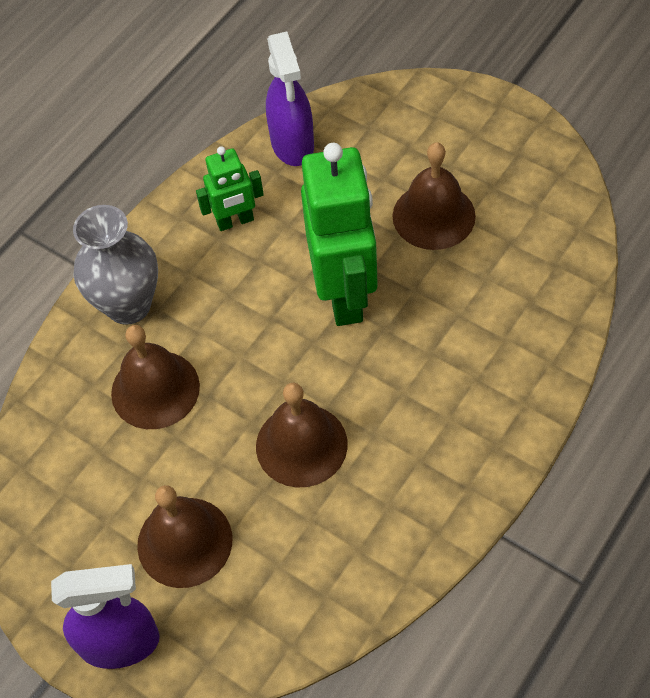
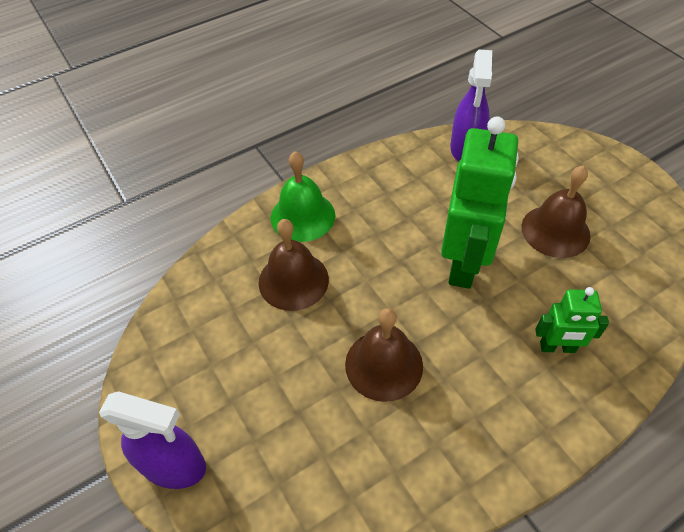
camera: 20 degrees right, 5 degrees down
grey vase [73,205,158,325] -> green bell [270,151,335,242]
brown bell [137,485,232,588] -> none
green robot [196,146,264,231] -> green robot moved to [535,287,609,353]

